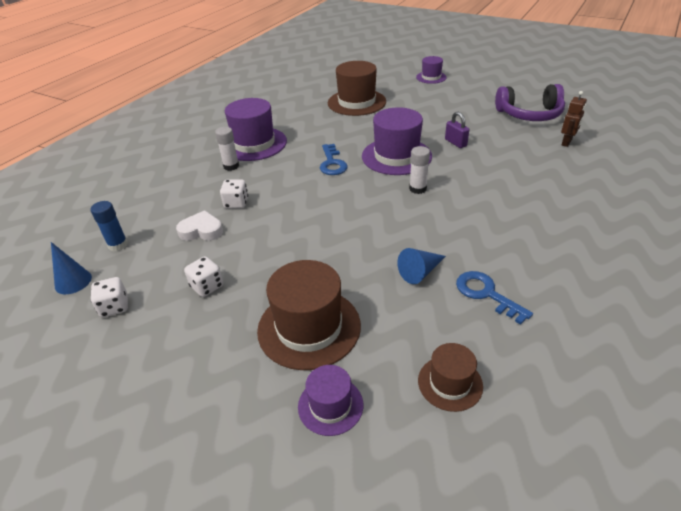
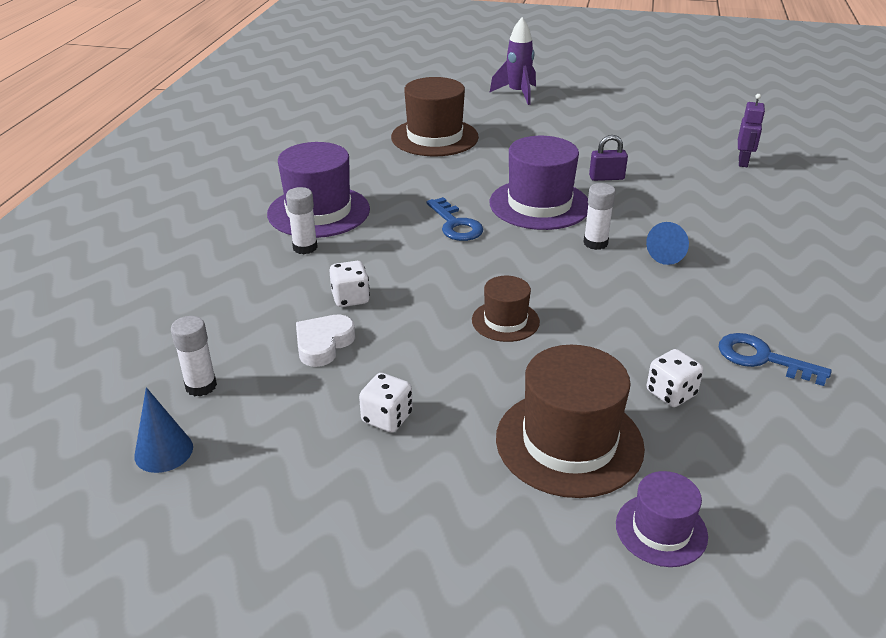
camera: 20 degrees left, 5 degrees down
white dice [90,277,128,317] -> white dice moved to [647,349,703,407]
blue glue stick [91,201,128,251] -> white glue stick [171,316,217,397]
white heart [176,210,223,241] -> white heart turned 45 degrees counterclockwise [296,315,355,367]
blue cone [397,248,446,284] -> blue cone moved to [646,222,689,265]
purple hat [416,56,447,84] -> purple rocket [490,17,536,105]
brown hat [418,343,483,412] -> brown hat moved to [472,276,540,342]
purple padlock [445,112,469,148] -> purple padlock turned 45 degrees counterclockwise [589,135,628,181]
purple headphones [495,84,565,121] -> none
brown robot [561,91,587,147] -> purple robot [738,94,765,167]

